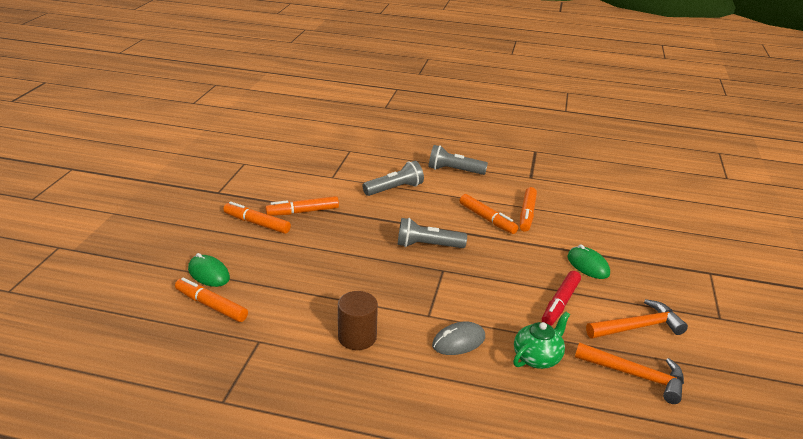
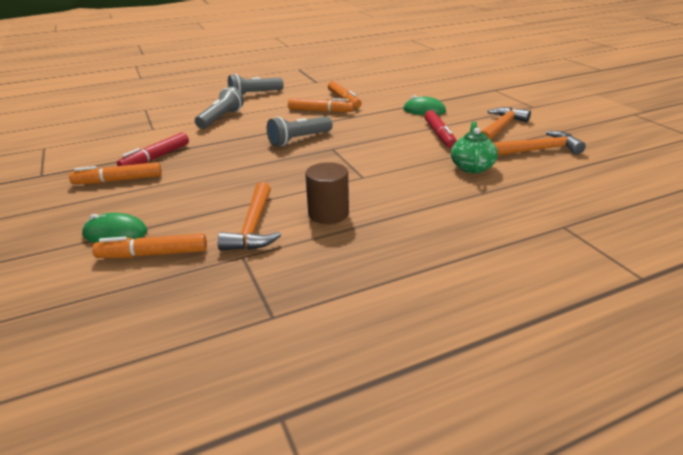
camera: 35 degrees left, 0 degrees up
orange marker [265,196,339,216] -> red marker [117,133,189,166]
grey mouse [432,322,485,355] -> none
none -> orange hammer [217,182,281,251]

